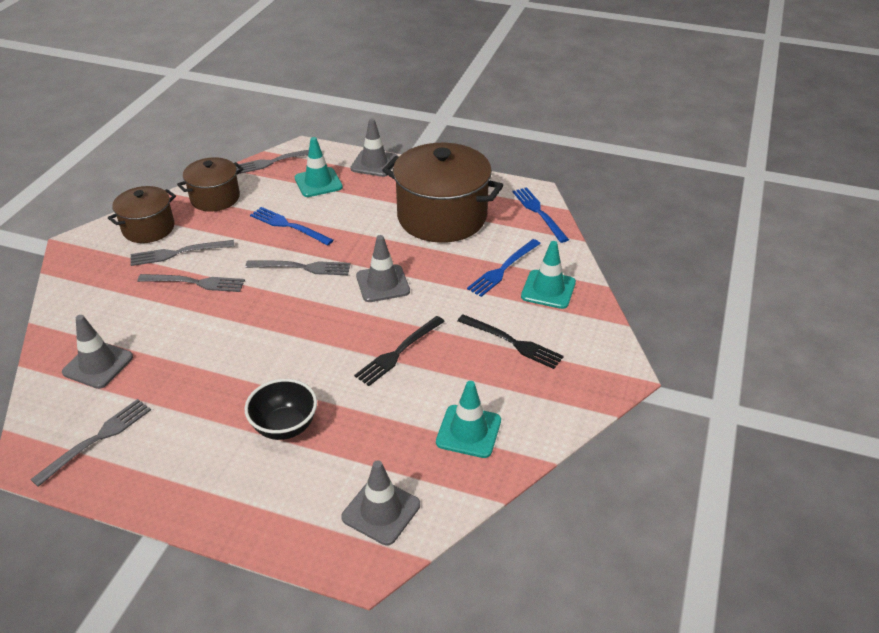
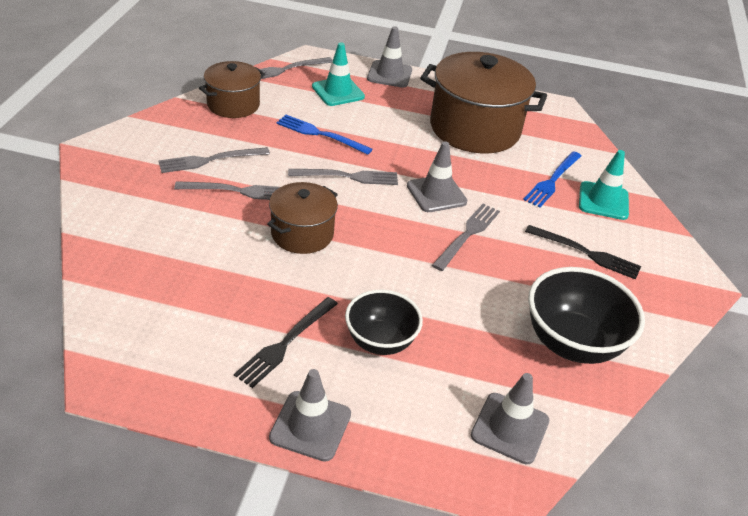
camera: 10 degrees left, 0 degrees up
grey fork [30,399,151,487] -> grey fork moved to [432,204,500,271]
grey traffic cone [62,315,133,389] -> grey traffic cone moved to [269,369,351,462]
brown pot [108,186,176,243] -> brown pot moved to [267,182,338,254]
black fork [354,316,445,386] -> black fork moved to [234,297,338,388]
turquoise traffic cone [436,381,501,458] -> black bowl [528,267,645,364]
blue fork [512,187,569,243] -> none

